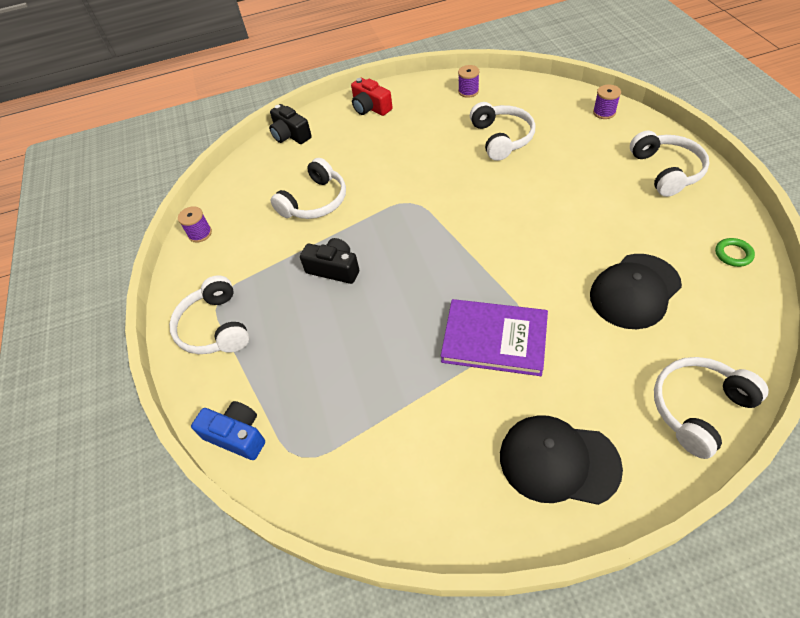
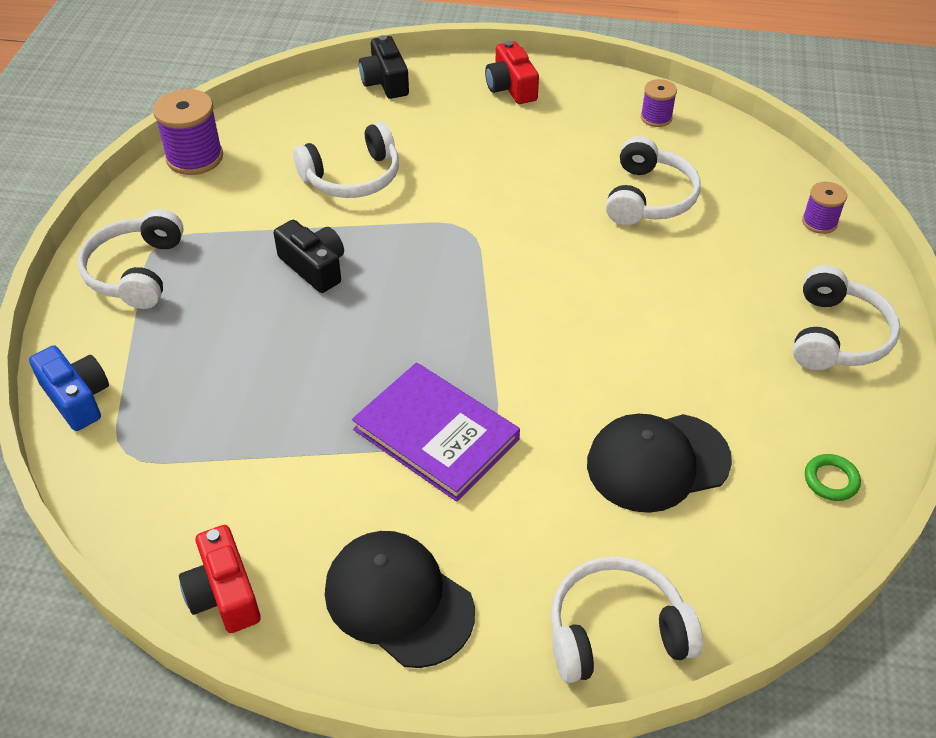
camera: 20 degrees right, 5 degrees down
purple spool [178,206,212,243] -> purple spool [153,89,223,175], size x1.72
none -> red camera [179,525,261,633]

